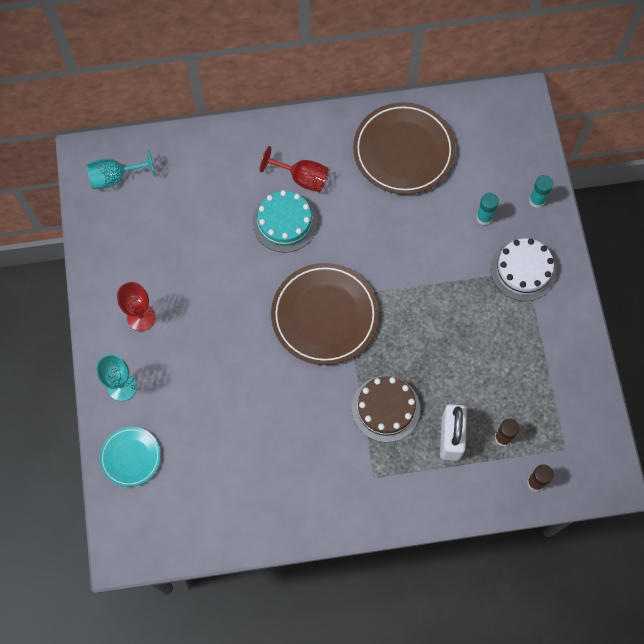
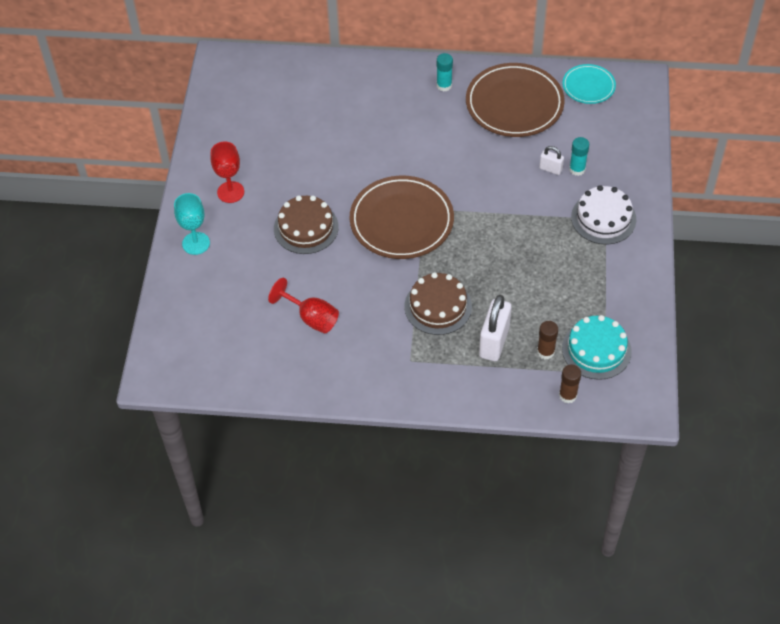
camera: 15 degrees right, 15 degrees down
turquoise goblet [86,150,155,189] -> none
turquoise plate [100,427,161,487] -> turquoise plate moved to [562,64,616,104]
turquoise cake [253,190,317,253] -> turquoise cake moved to [562,315,632,380]
red goblet [260,146,328,192] -> red goblet moved to [268,278,339,333]
turquoise glue stick [529,175,553,208] -> turquoise glue stick moved to [437,53,453,92]
none -> brown cake [274,195,339,254]
none -> white padlock [539,146,564,175]

